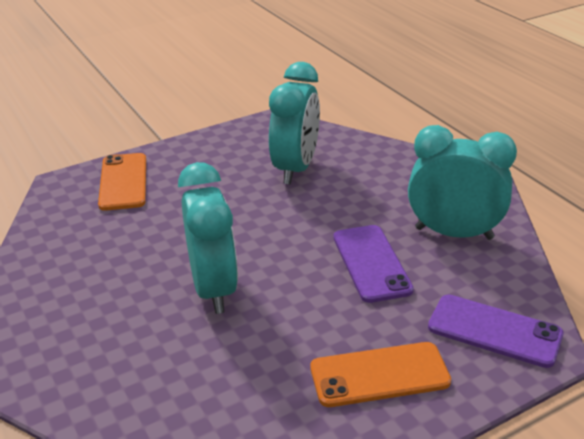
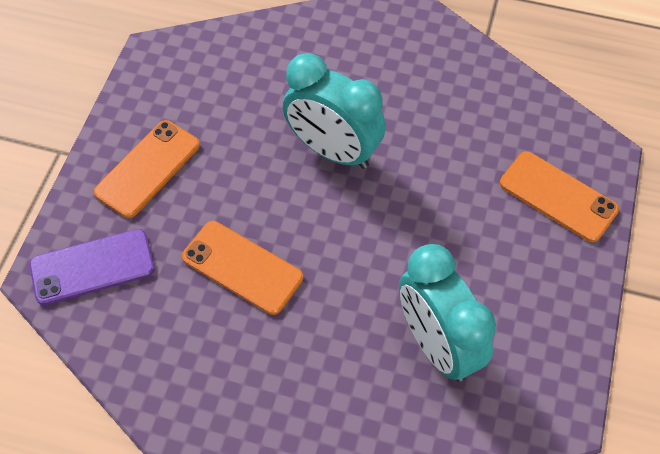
camera: 135 degrees right, 25 degrees up
purple phone [334,225,414,303] -> orange phone [182,221,303,315]
turquoise clock [408,125,517,240] -> none

